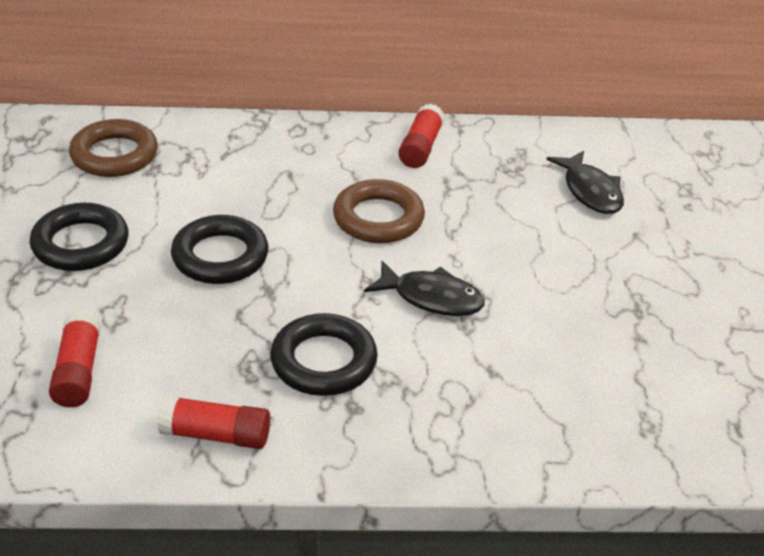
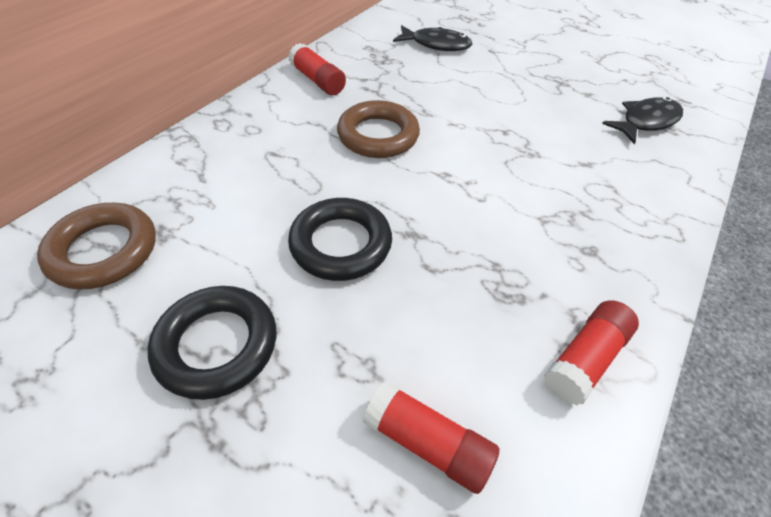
camera: 55 degrees left, 10 degrees up
black ring [270,313,378,396] -> none
black fish [364,261,485,316] -> black fish moved to [602,97,683,144]

